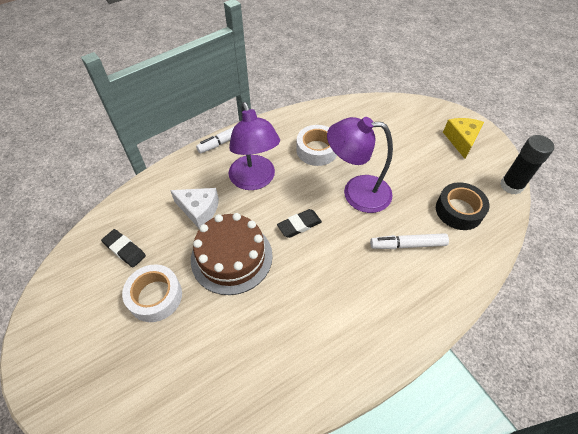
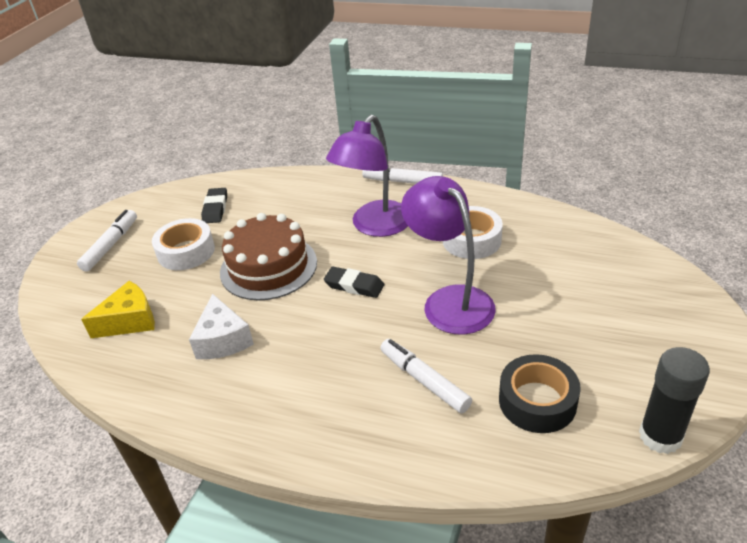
camera: 55 degrees right, 15 degrees down
white cheese [170,188,219,229] -> white cheese moved to [189,293,254,359]
yellow cheese [443,118,484,159] -> yellow cheese moved to [81,281,155,338]
none -> white marker [77,210,137,272]

